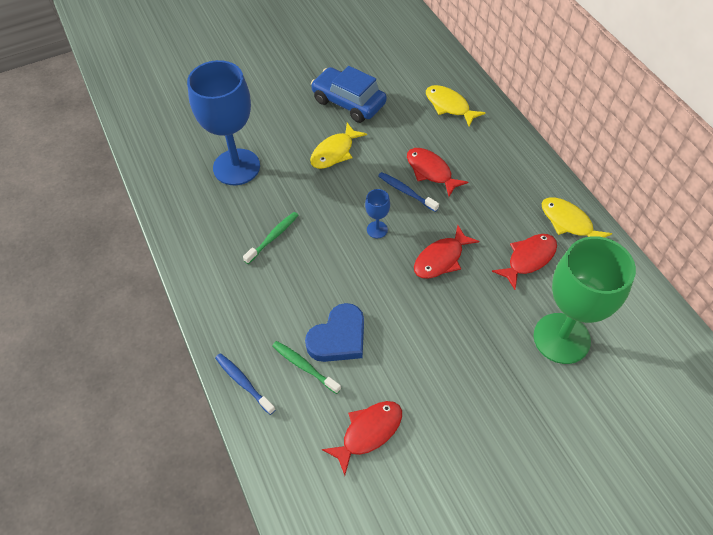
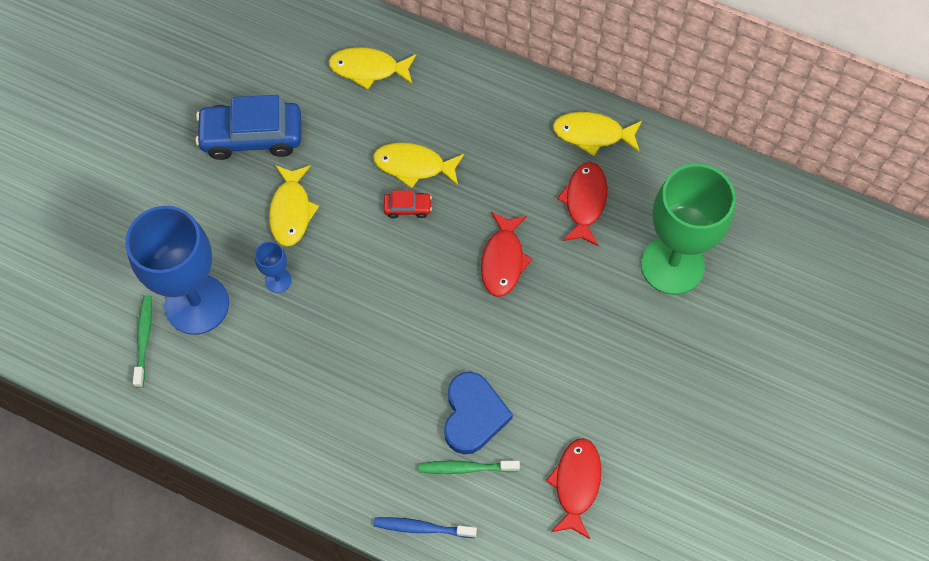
camera: 40 degrees left, 10 degrees up
green toothbrush [243,212,298,264] -> green toothbrush moved to [133,295,152,388]
blue goblet [365,189,390,238] -> blue goblet moved to [255,241,292,293]
blue toothbrush [378,172,439,212] -> red car [384,190,432,219]
red fish [407,148,468,197] -> yellow fish [373,142,464,188]

